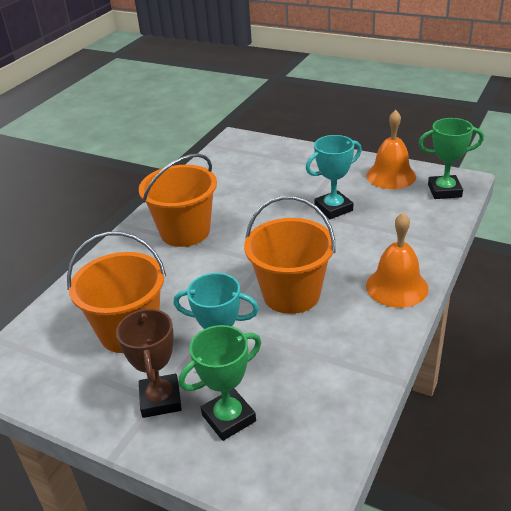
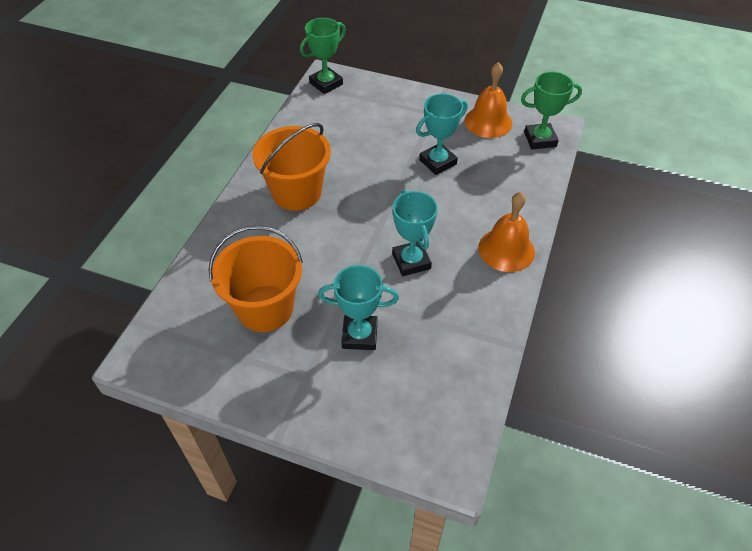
camera: 10 degrees left, 15 degrees up
brown trophy [116,307,182,418] -> none
green trophy [179,325,261,441] -> green trophy moved to [300,18,346,94]
orange bucket [244,196,335,314] -> turquoise trophy [392,190,438,276]

